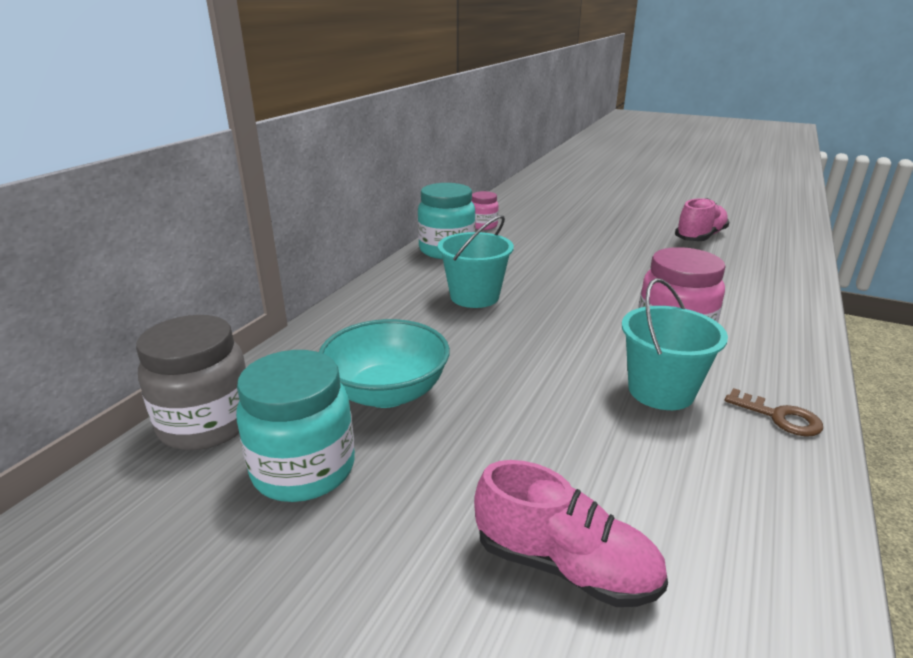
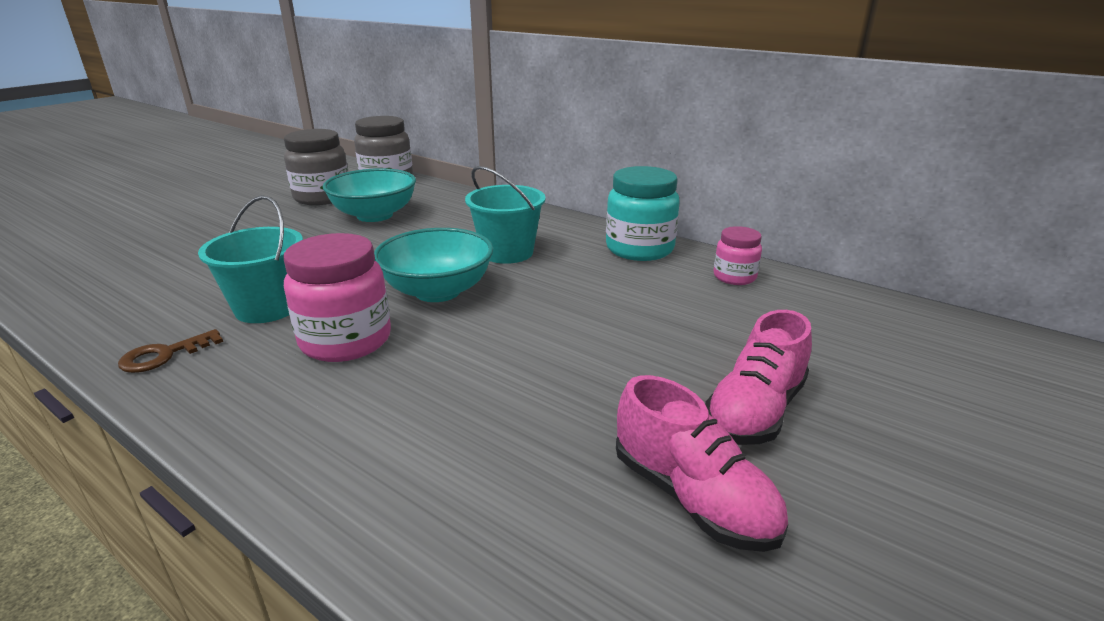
camera: 100 degrees right, 0 degrees up
turquoise jar [236,350,355,502] -> grey jar [284,129,349,205]
pink shoe [474,460,668,607] -> pink shoe moved to [705,310,812,445]
none -> turquoise bowl [374,228,493,302]

